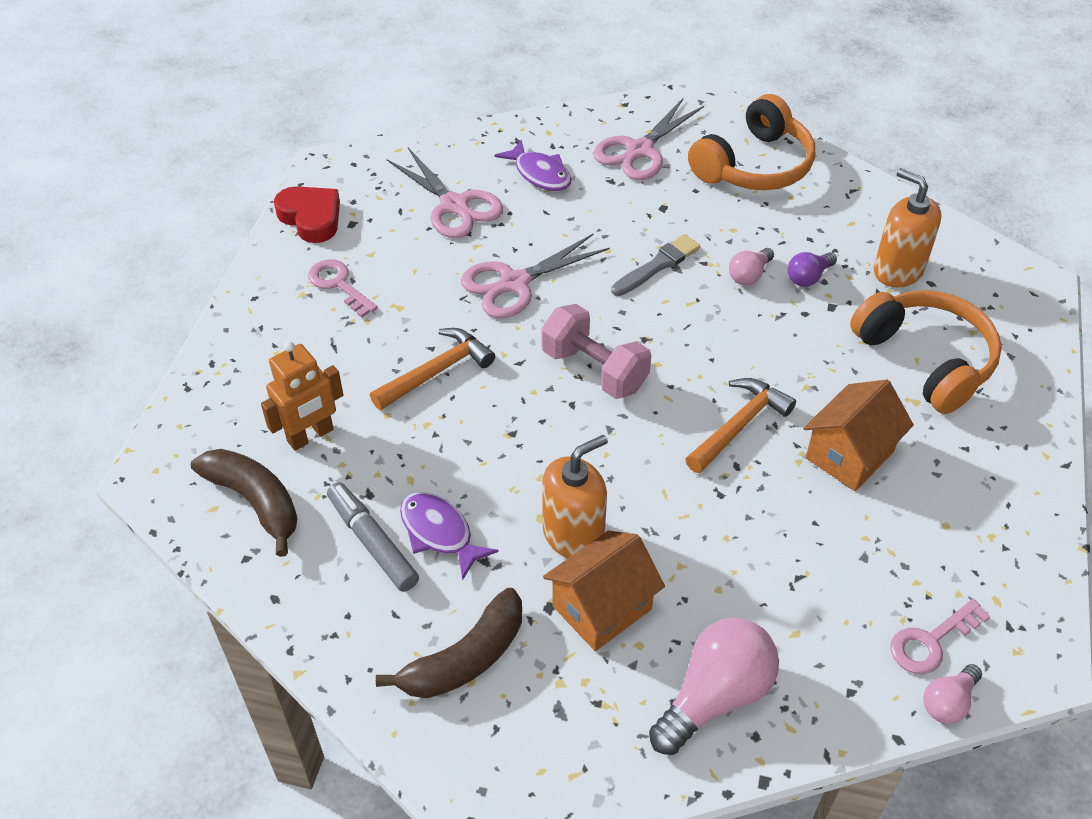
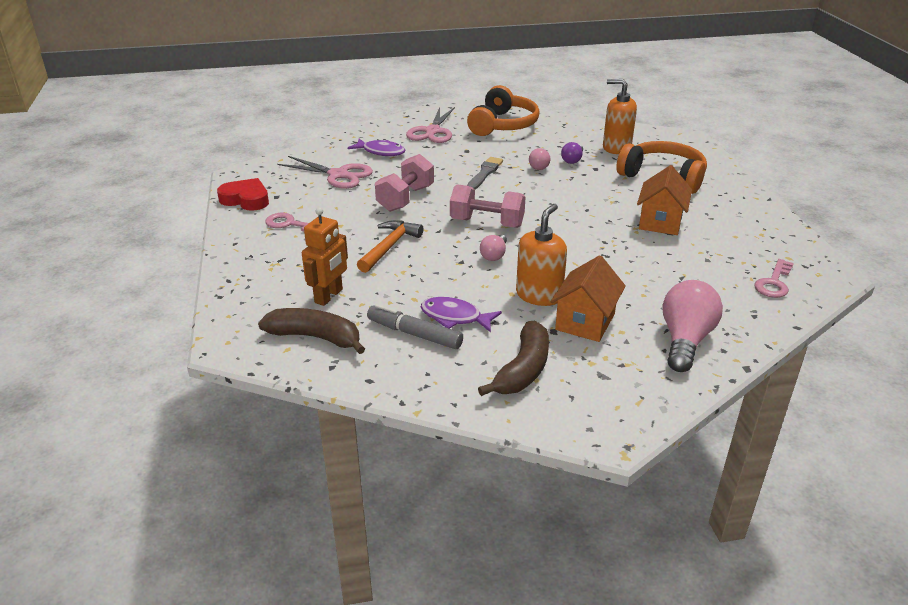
camera: 25 degrees left, 15 degrees down
pink scissors [461,233,610,318] -> pink dumbbell [375,154,434,212]
orange hammer [685,378,796,473] -> none
pink light bulb [923,664,982,724] -> pink light bulb moved to [480,235,507,261]

